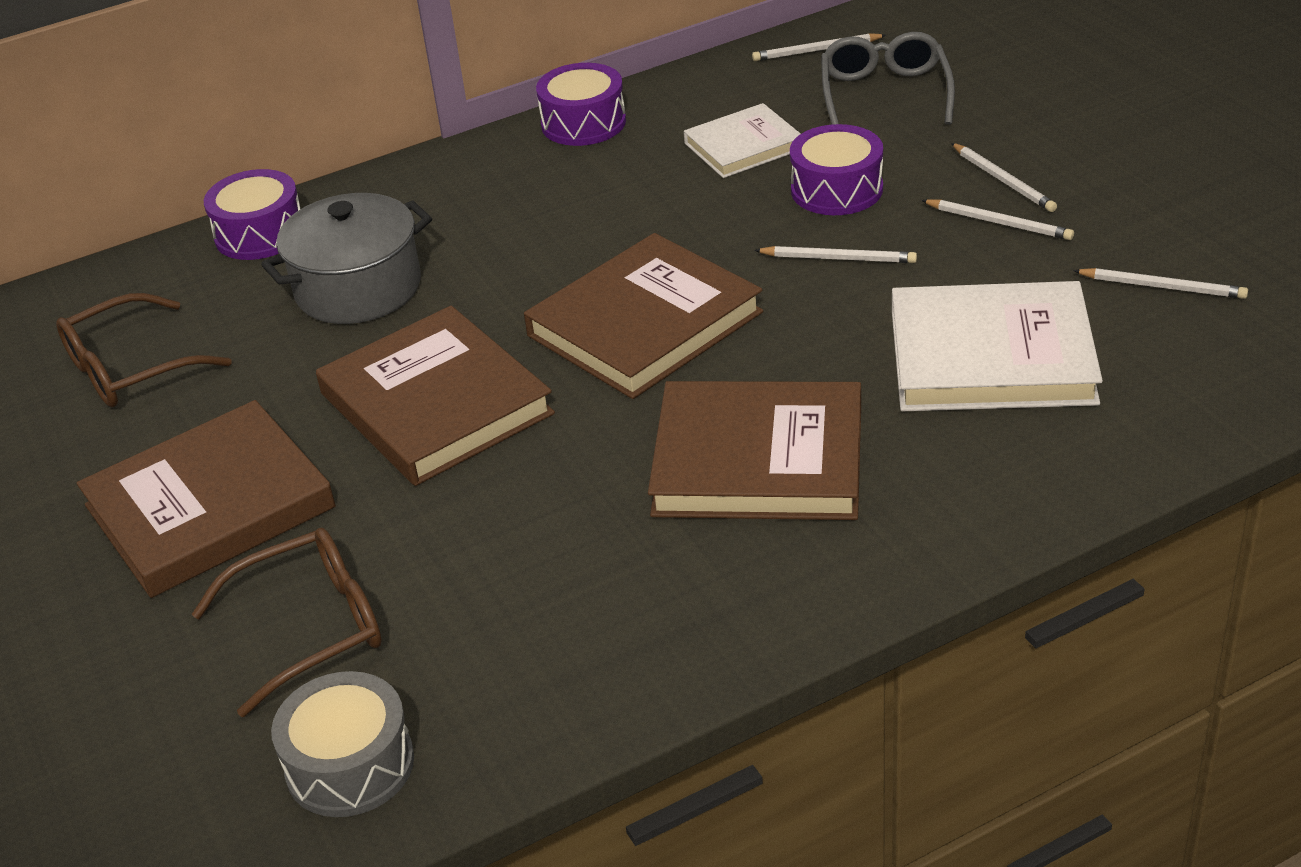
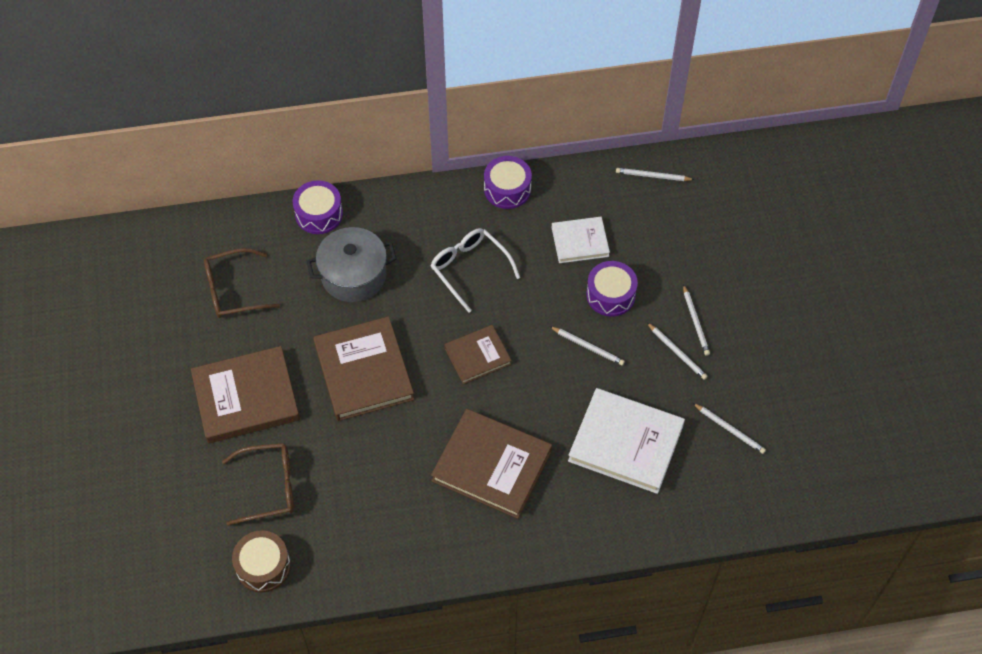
camera: 15 degrees right, 20 degrees up
grey drum [271,671,414,817] -> brown drum [232,530,291,593]
brown book [524,233,763,399] -> brown book [444,325,512,384], size x0.58
grey glasses [821,32,955,125] -> none
none -> white glasses [431,228,520,313]

